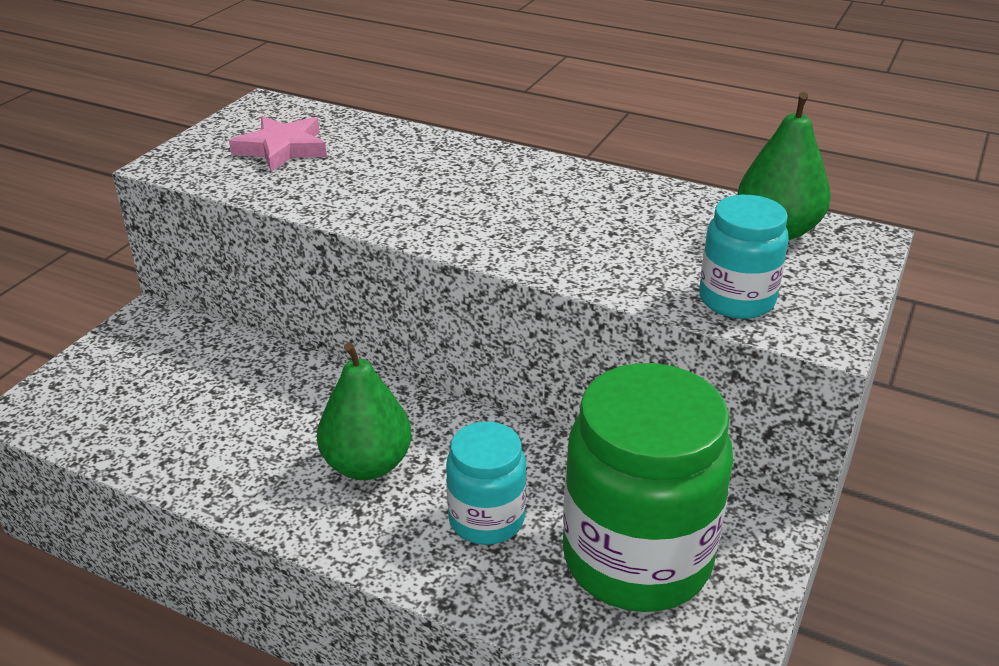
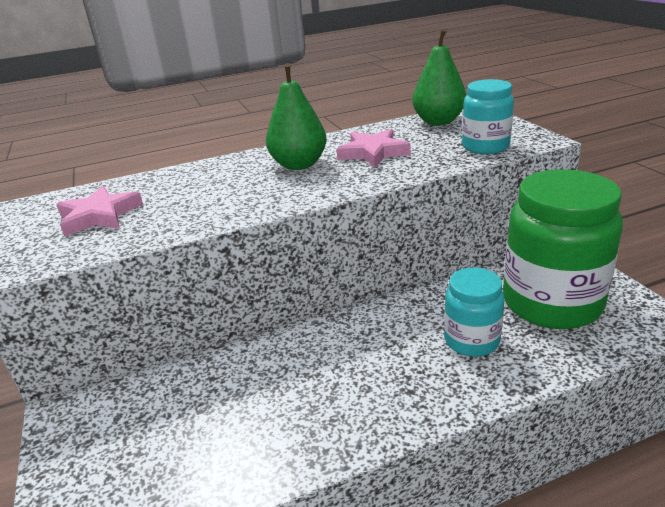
camera: 45 degrees left, 5 degrees down
green pear [317,343,412,480] -> green pear moved to [266,63,327,170]
none -> pink star [337,129,411,167]

